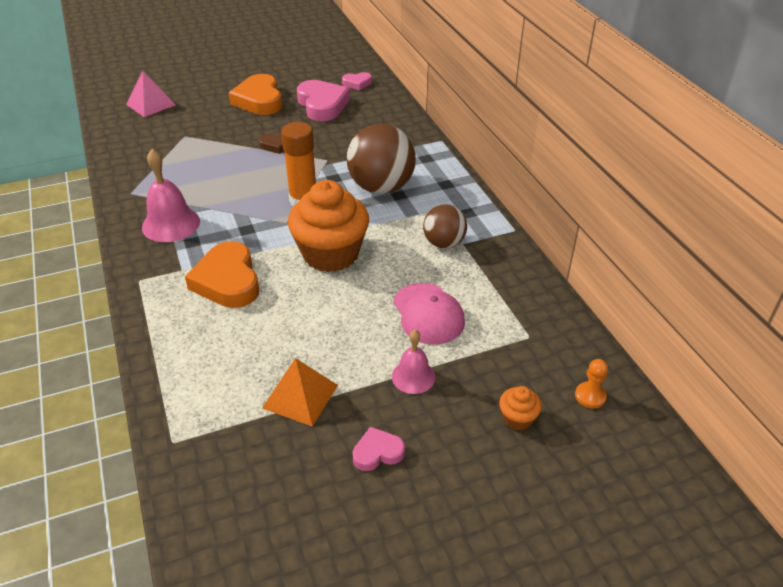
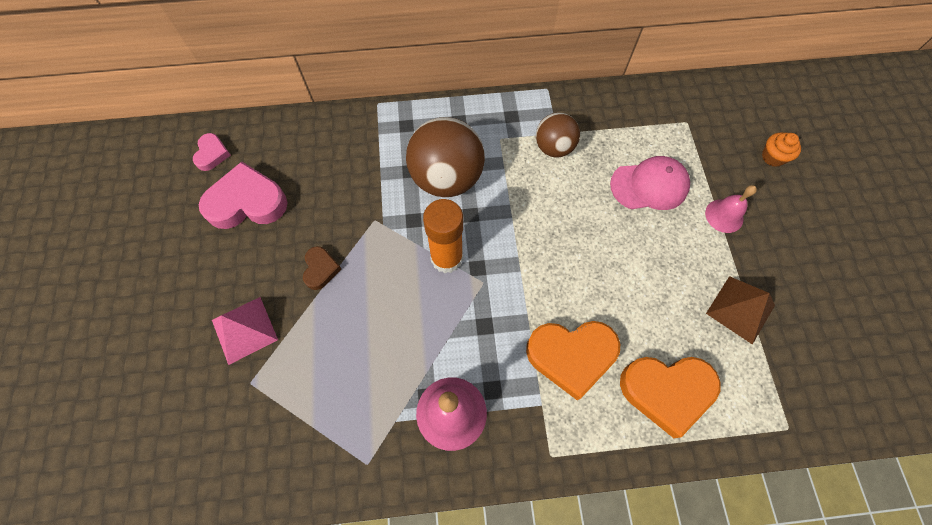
camera: 75 degrees left, 25 degrees up
pink pyramid [126,71,176,117] -> pink pyramid moved to [212,297,278,365]
orange heart [229,74,282,115] -> orange heart moved to [620,357,721,438]
orange pyramid [262,358,338,426] -> brown pyramid [706,276,775,345]
orange cupcake [288,180,369,272] -> none
pink heart [353,427,405,471] -> none
orange pawn [575,359,608,408] -> none

